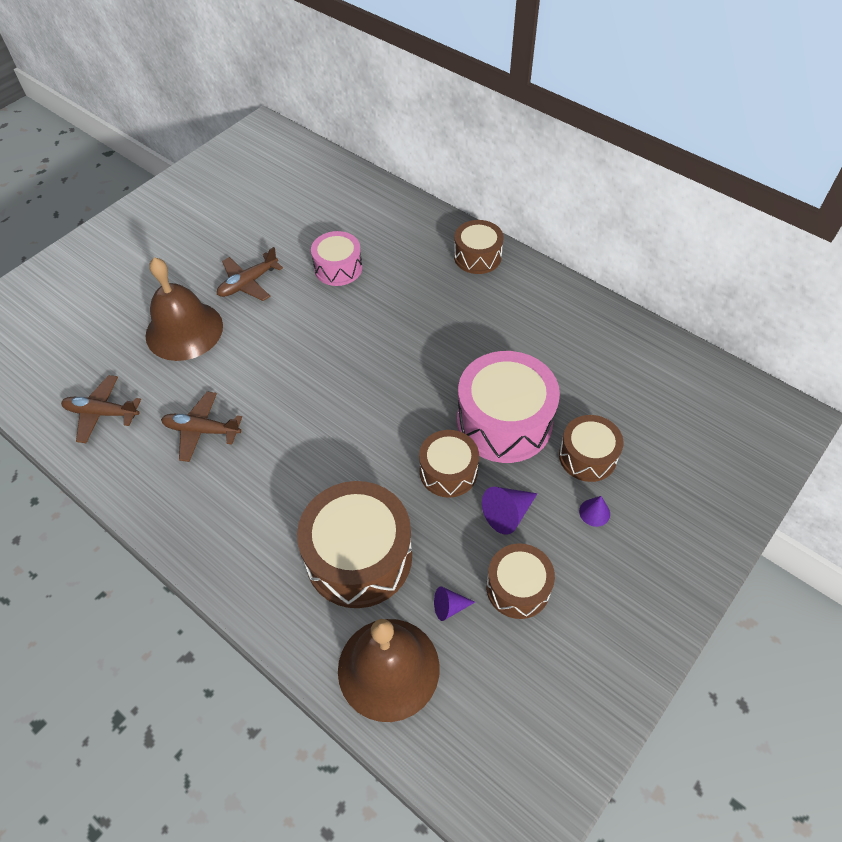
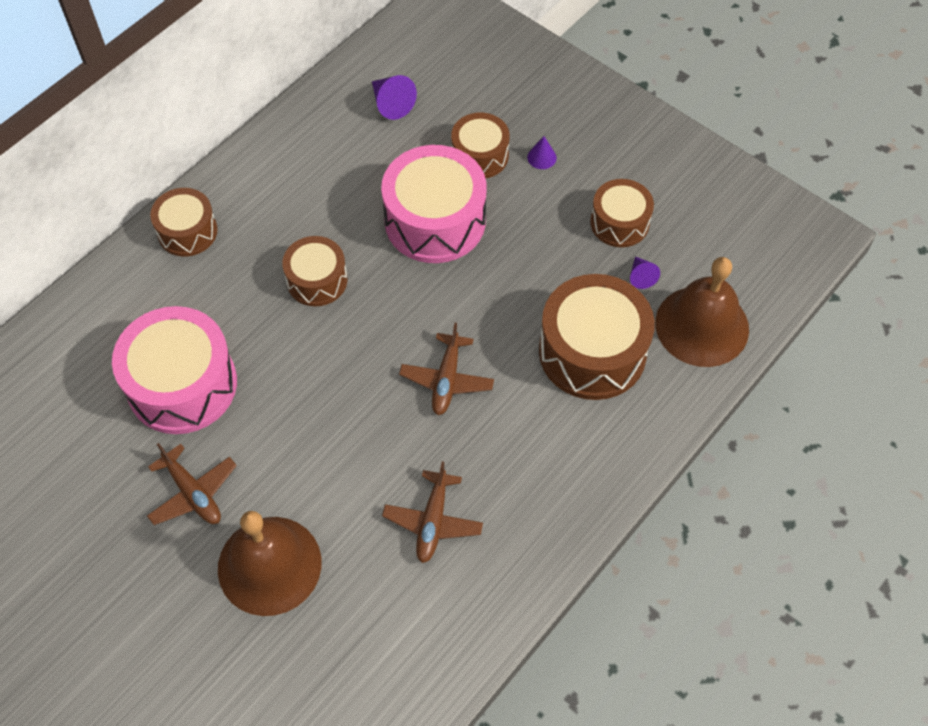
camera: 90 degrees left, 5 degrees up
brown plane [61,375,141,443] -> brown plane moved to [399,323,494,415]
pink drum [311,231,362,286] -> pink drum [112,306,237,434], size x1.71
brown drum [419,430,479,498] -> brown drum moved to [282,236,348,306]
purple cone [482,487,538,534] -> purple cone moved to [372,75,417,120]

